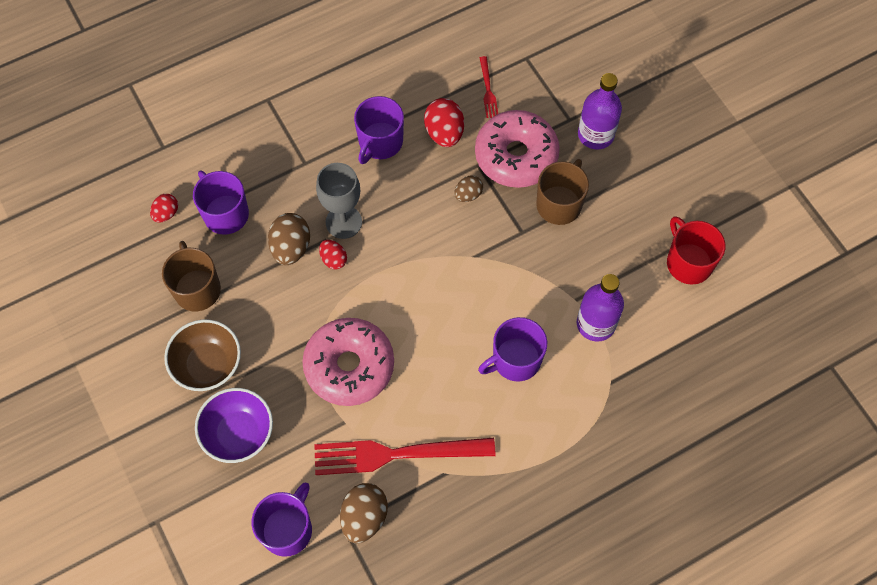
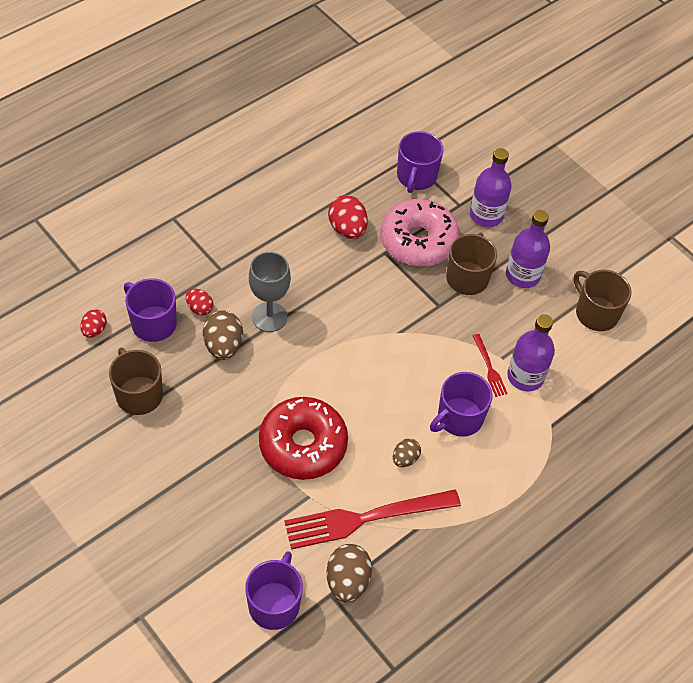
camera: 15 degrees left, 10 degrees down
brown bowl [164,320,241,391] -> none
purple bowl [195,388,273,463] -> none
pink donut [302,318,394,406] -> red donut [259,397,348,480]
red egg [319,240,347,270] -> red egg moved to [186,289,213,315]
purple mug [354,96,404,164] -> purple mug moved to [397,131,444,193]
brown egg [454,175,483,202] -> brown egg moved to [393,438,421,467]
red fork [480,56,498,118] -> red fork moved to [472,334,508,397]
red mug [667,216,725,285] -> brown mug [573,270,631,331]
none -> purple bottle [506,210,550,288]

